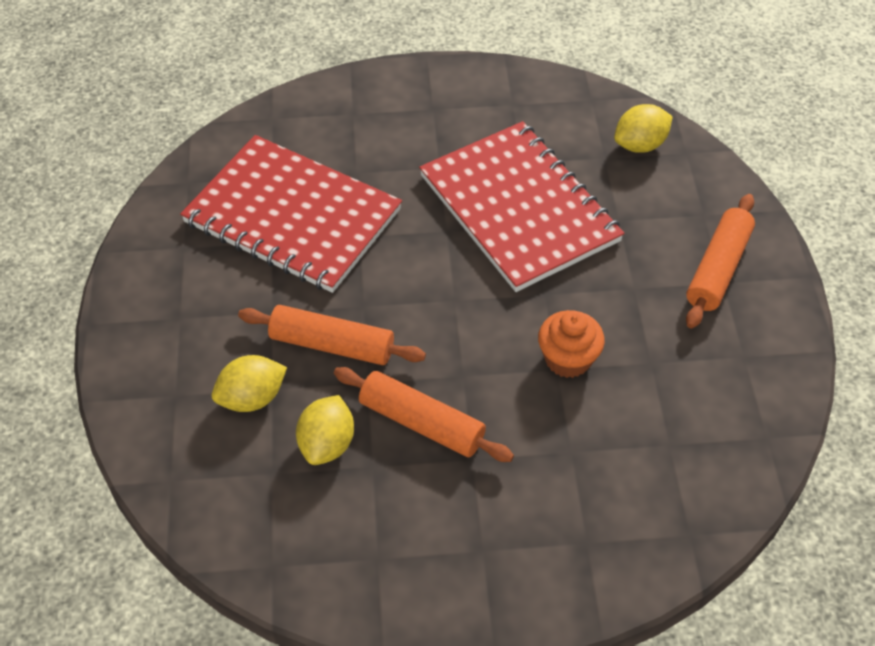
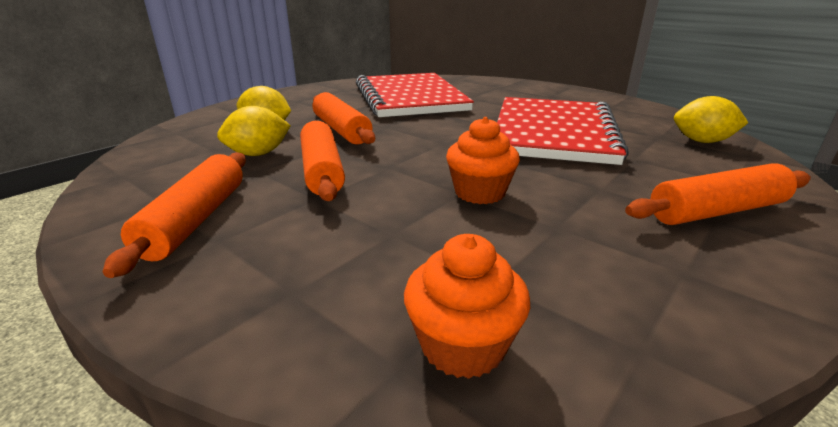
camera: 45 degrees right, 25 degrees down
none -> orange rolling pin [103,152,246,278]
none -> orange cupcake [404,234,530,379]

